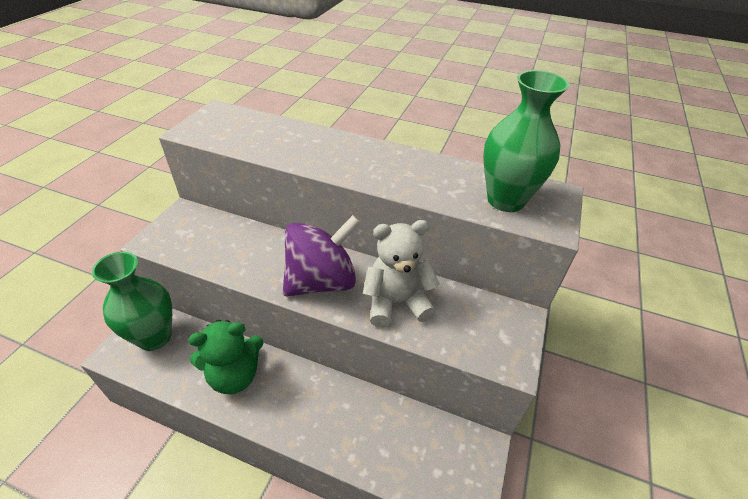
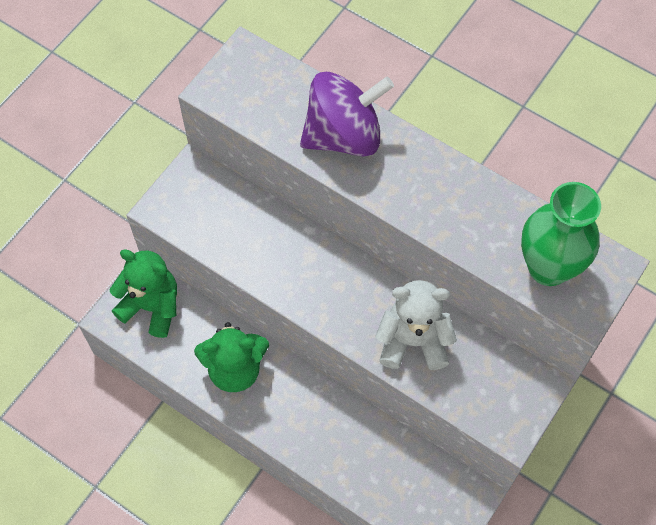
camera: 15 degrees right, 20 degrees up
green vase [92,252,172,351] -> green teddy bear [110,249,177,338]
purple spinning top [283,215,361,296] -> purple spinning top moved to [300,72,394,157]

